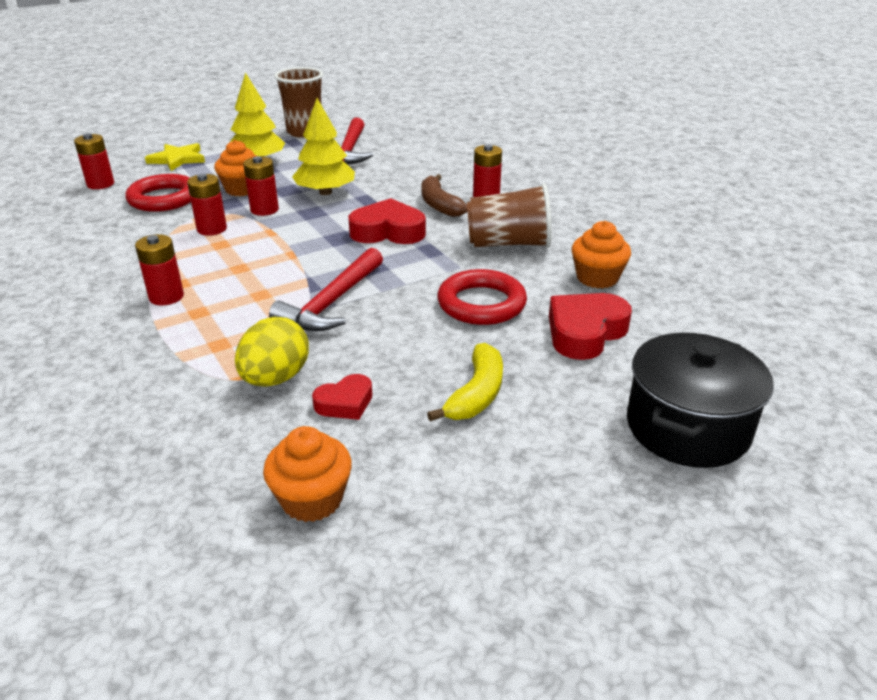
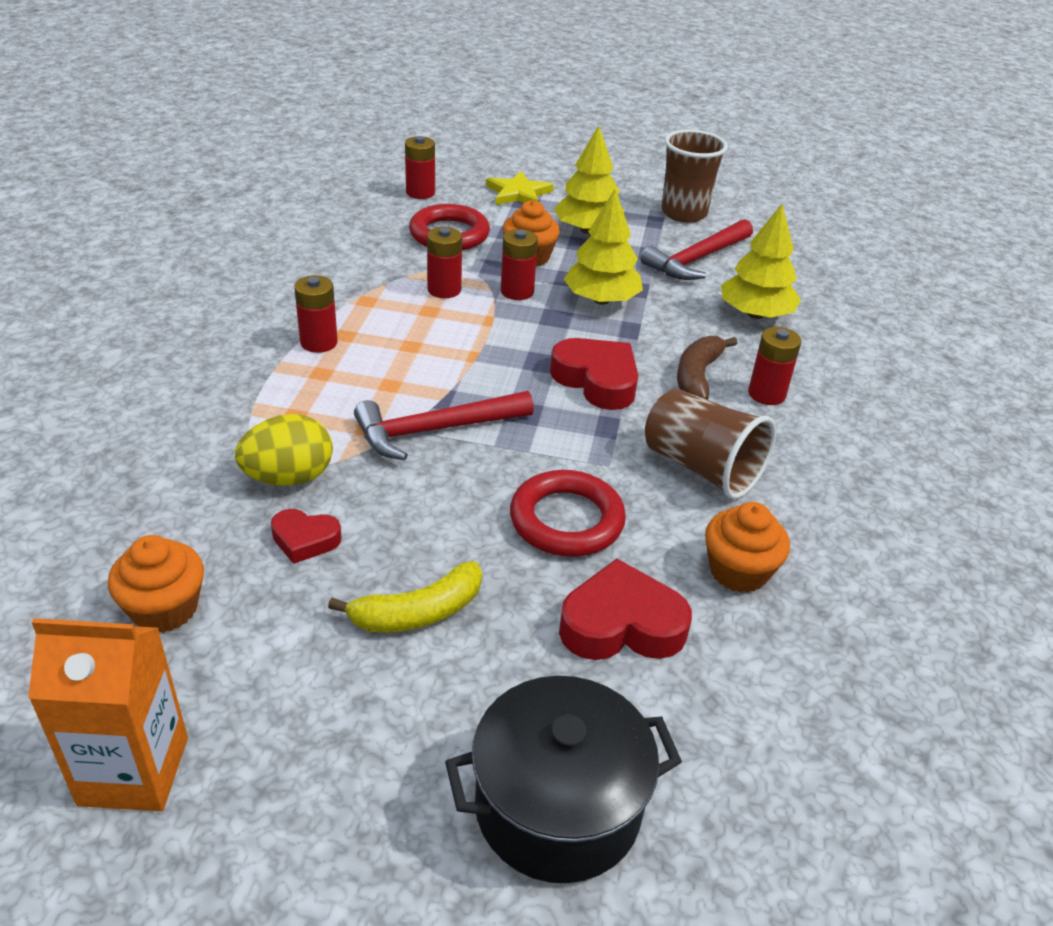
camera: 40 degrees right, 5 degrees up
none -> orange carton [28,618,188,811]
none -> yellow tree [721,204,801,319]

